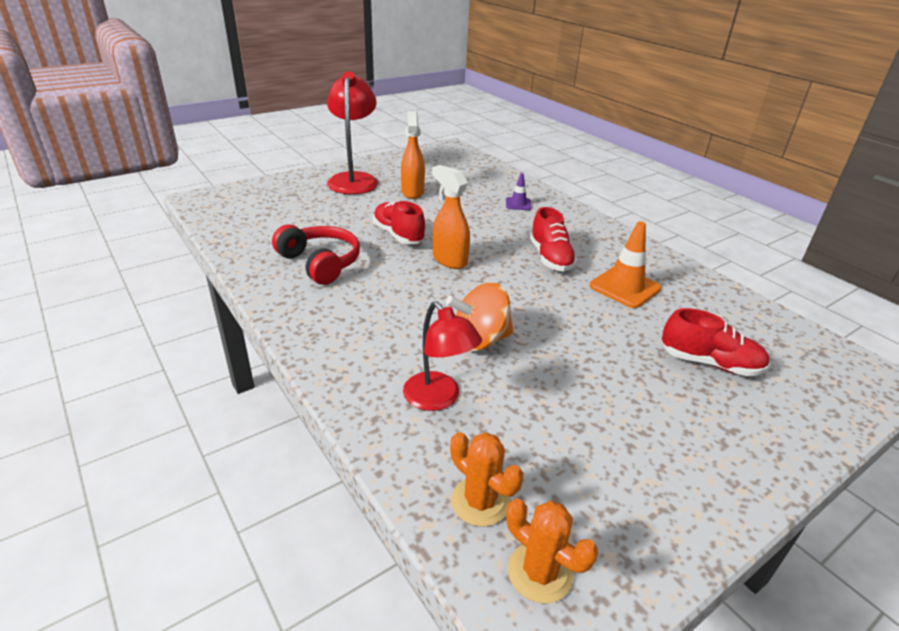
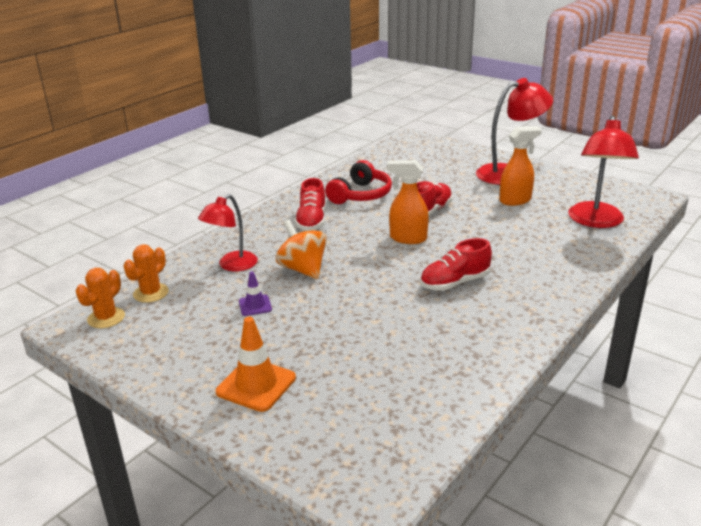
camera: 75 degrees right, 5 degrees down
orange spray bottle [432,165,470,269] -> orange spray bottle turned 105 degrees counterclockwise [387,160,429,244]
purple traffic cone [506,173,532,210] -> purple traffic cone moved to [239,272,272,316]
orange traffic cone [589,221,661,308] -> orange traffic cone moved to [216,317,296,412]
red shoe [662,308,770,376] -> red shoe moved to [295,178,326,231]
none -> red lamp [568,116,639,228]

